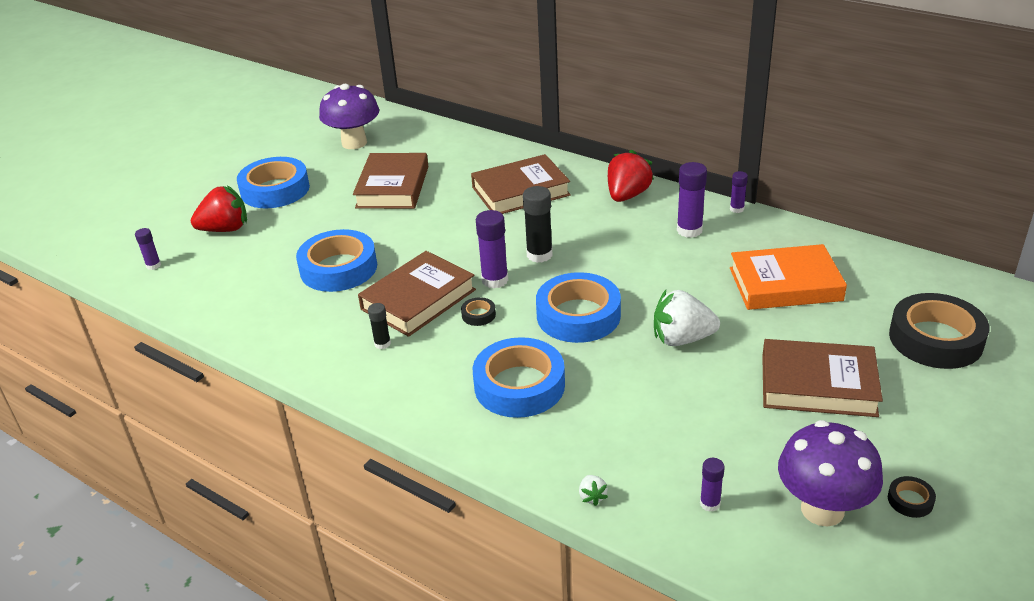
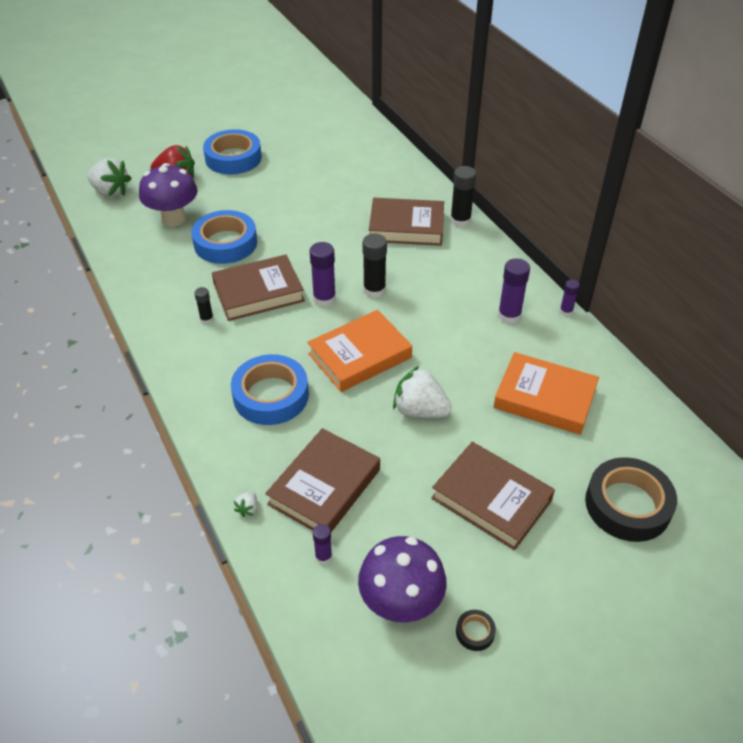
camera: 25 degrees right, 10 degrees up
purple glue stick [135,228,161,270] -> white strawberry [87,158,131,197]
purple mushroom [319,84,379,149] -> purple mushroom moved to [139,163,197,227]
brown book [353,153,428,209] -> brown book moved to [265,428,380,532]
black tape [461,297,496,326] -> none
blue tape [536,272,621,343] -> orange book [307,310,412,392]
red strawberry [608,149,654,202] -> none
none -> black glue stick [450,166,476,227]

